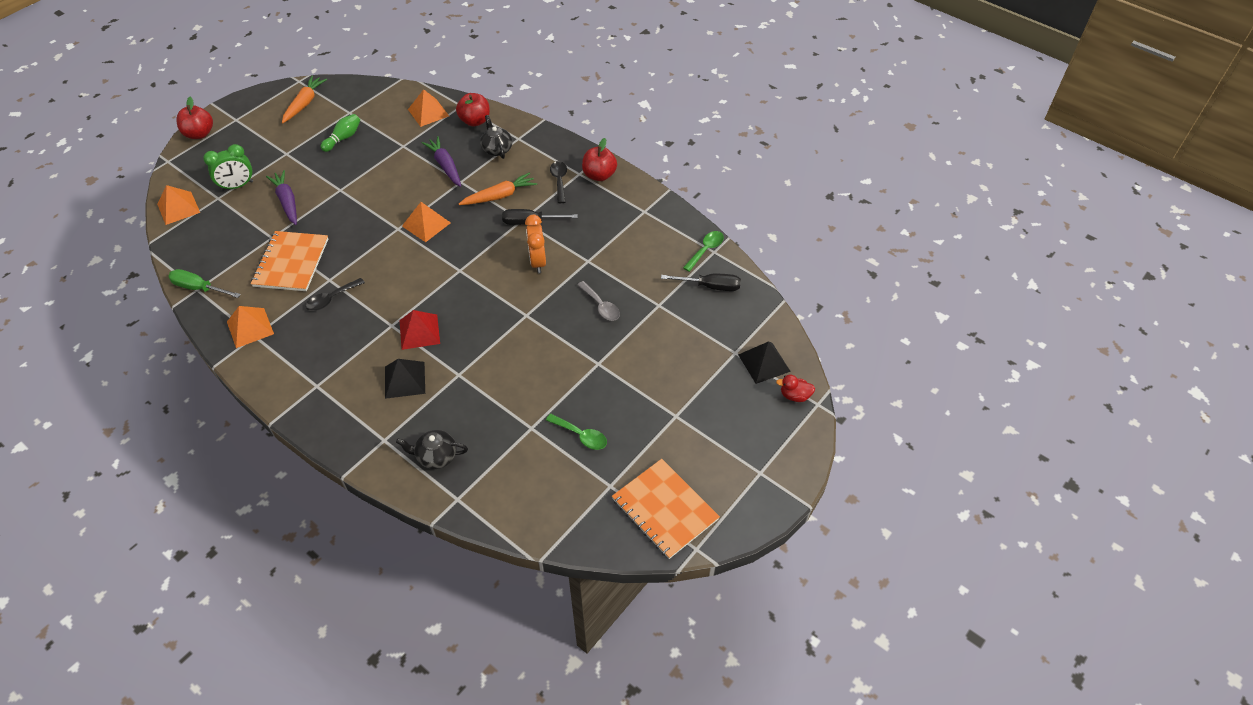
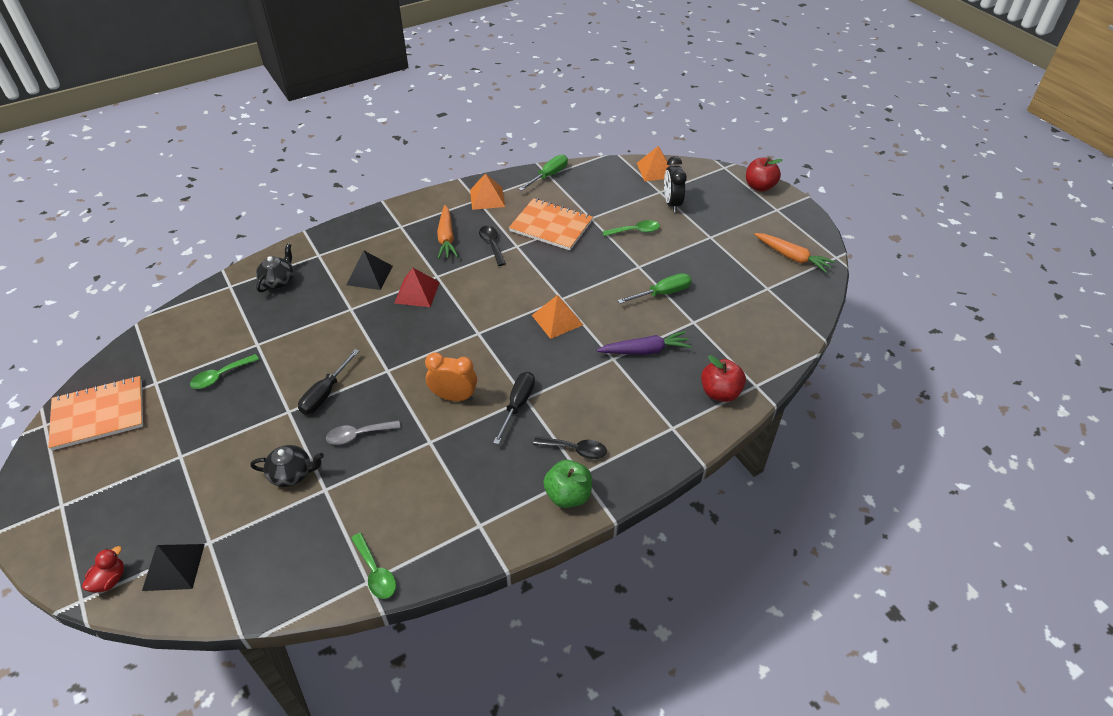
camera: 110 degrees right, 5 degrees down
green clock [203,144,253,191] -> black clock [664,156,687,212]
purple carrot [266,170,297,225] -> green spoon [603,220,660,236]
green bowling pin [320,114,360,152] -> none
orange pyramid [408,89,449,127] -> none
orange carrot [459,172,537,205] -> orange carrot moved to [437,205,458,259]
black teapot [480,115,512,159] -> black teapot moved to [250,445,324,487]
red apple [582,138,617,181] -> green apple [543,460,592,508]
black screwdriver [661,274,741,291] -> black screwdriver moved to [298,349,359,414]
none -> green screwdriver [617,273,691,304]

